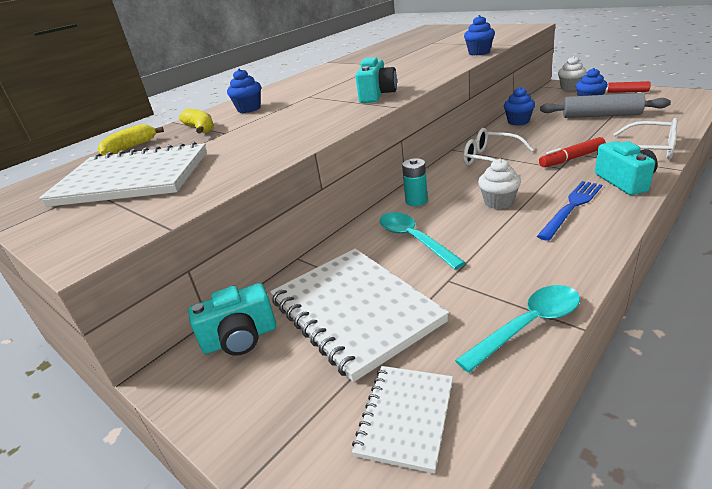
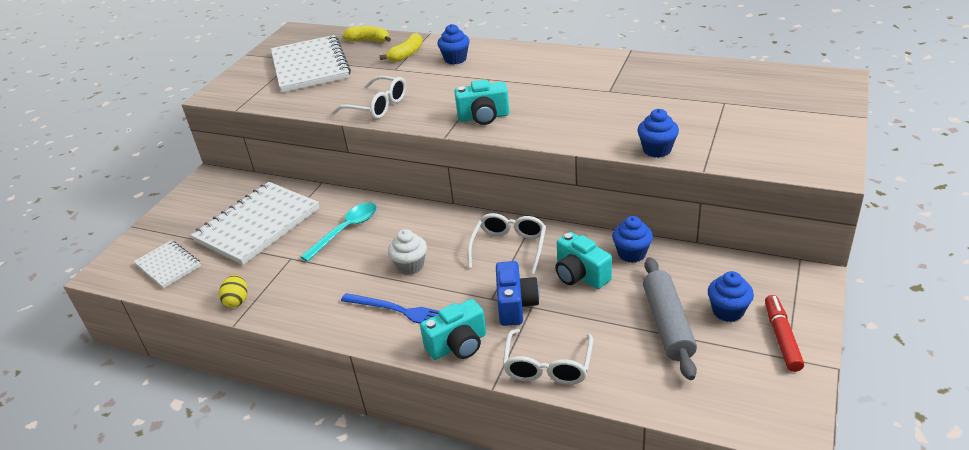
camera: 70 degrees right, 5 degrees up
turquoise camera [188,283,276,356] -> turquoise camera moved to [555,232,612,289]
white notebook [352,366,453,474] -> white notebook turned 45 degrees clockwise [134,240,201,289]
turquoise battery [402,158,428,206] -> none
turquoise spoon [455,285,580,373] -> yellow egg [219,275,248,308]
red marker [539,137,606,167] -> blue camera [496,261,540,326]
white cupcake [558,56,587,91] -> none
none -> white glasses [332,76,406,119]

